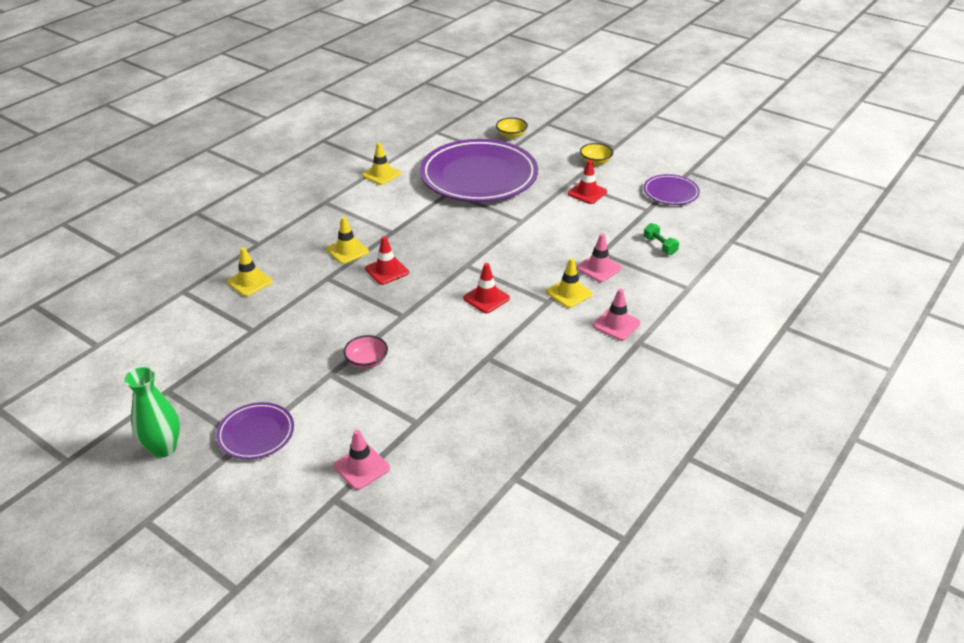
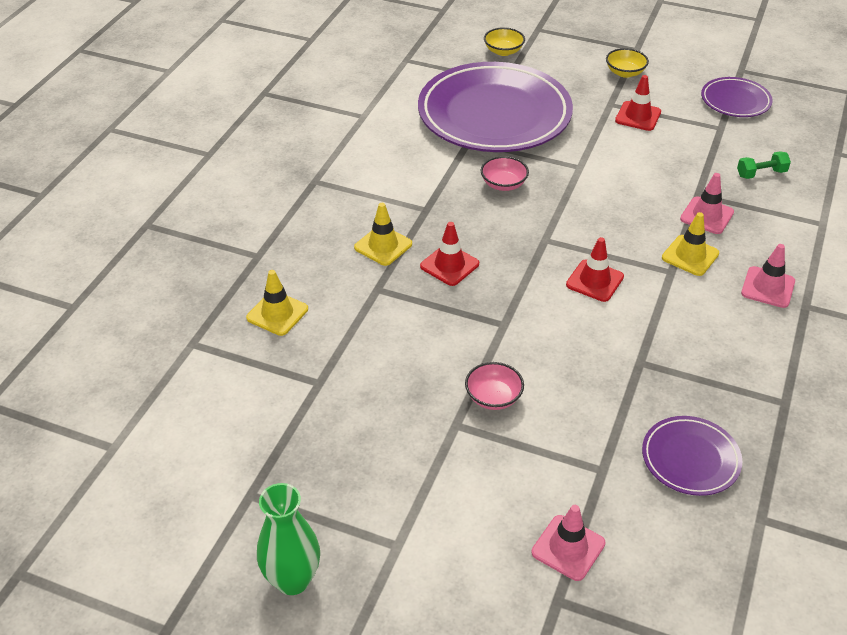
camera: 15 degrees left, 5 degrees up
purple plate [216,402,294,460] -> purple plate moved to [642,416,743,496]
yellow traffic cone [362,142,401,185] -> none
green dumbbell [644,223,679,255] -> green dumbbell turned 60 degrees counterclockwise [737,151,791,179]
none -> pink bowl [481,156,529,191]

